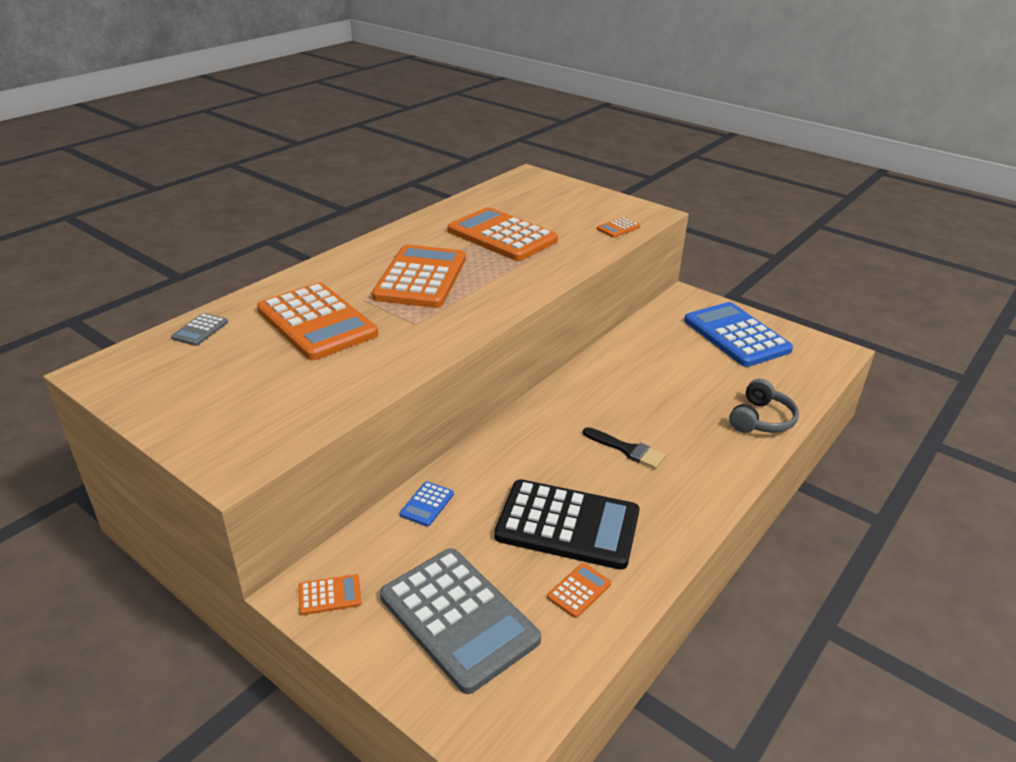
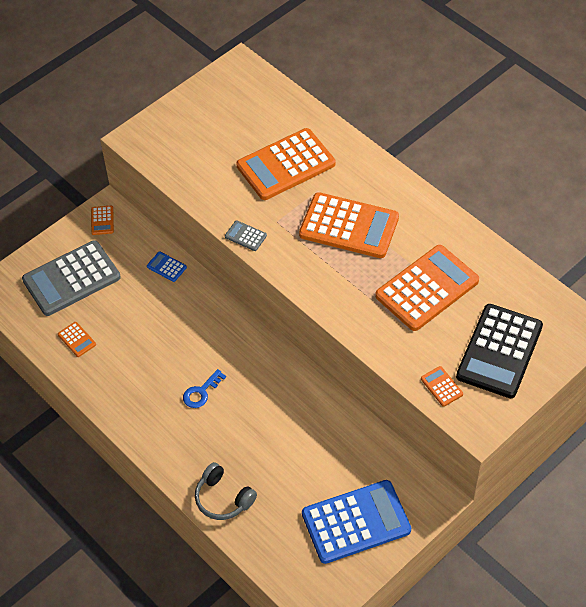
camera: 100 degrees right, 20 degrees up
grey calculator [171,313,228,346] -> grey calculator moved to [225,220,267,251]
black calculator [494,479,640,570] -> black calculator moved to [456,304,543,398]
black brush [583,427,666,469] -> blue key [183,369,226,408]

